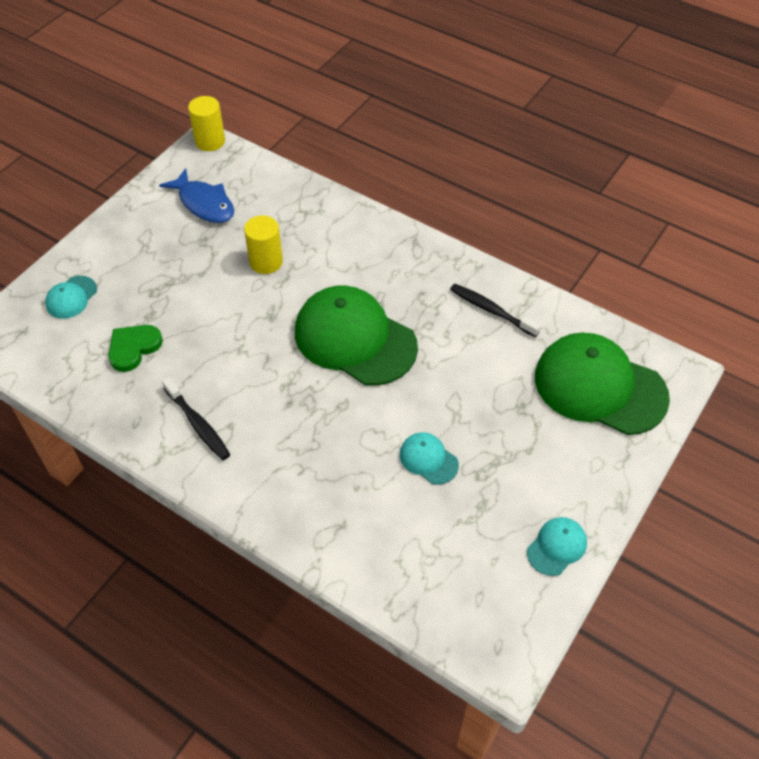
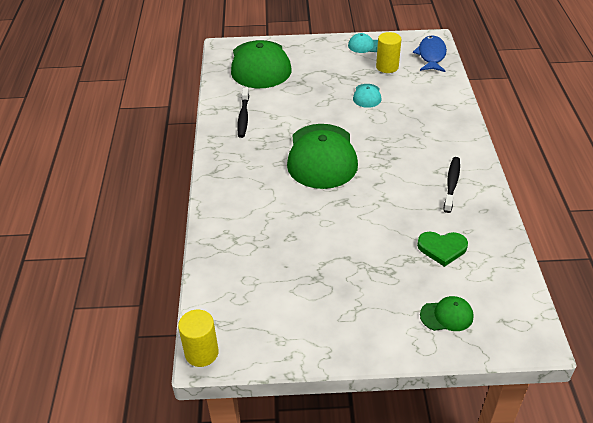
camera: 125 degrees left, 10 degrees down
turquoise cap [45,276,97,319] -> green cap [420,296,474,331]
blue fish [159,168,234,223] -> blue fish moved to [413,35,447,72]
yellow cylinder [244,215,283,274] -> yellow cylinder moved to [376,32,402,73]

